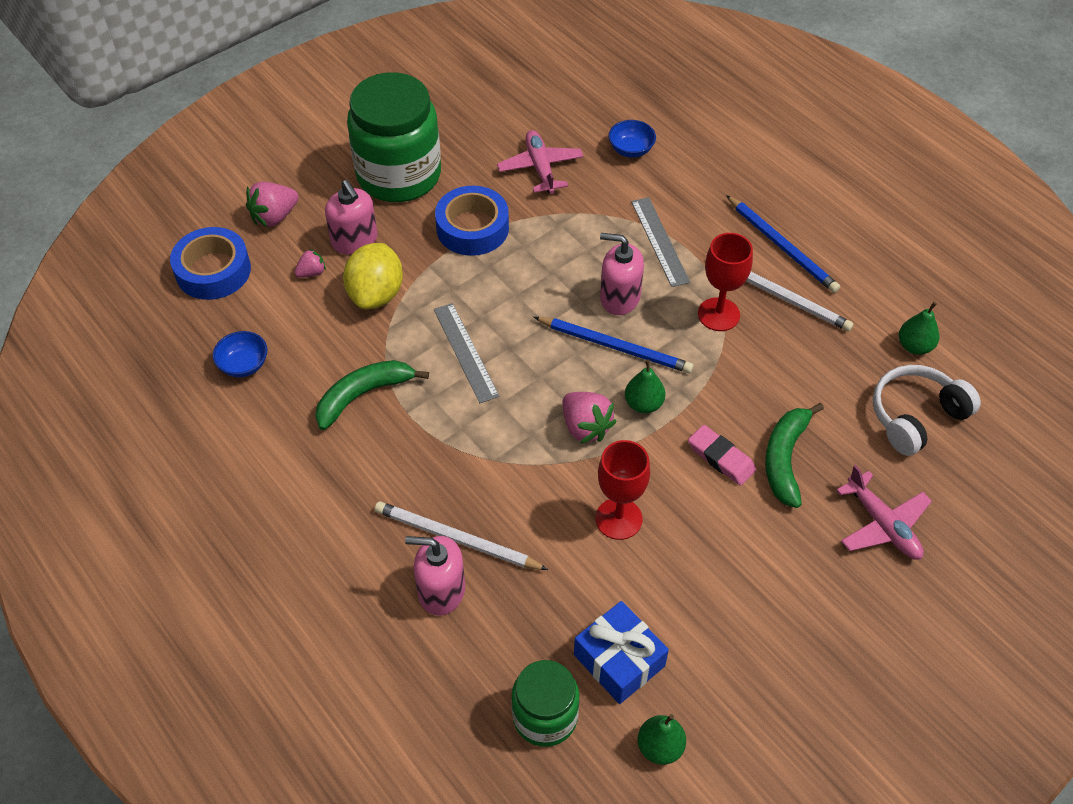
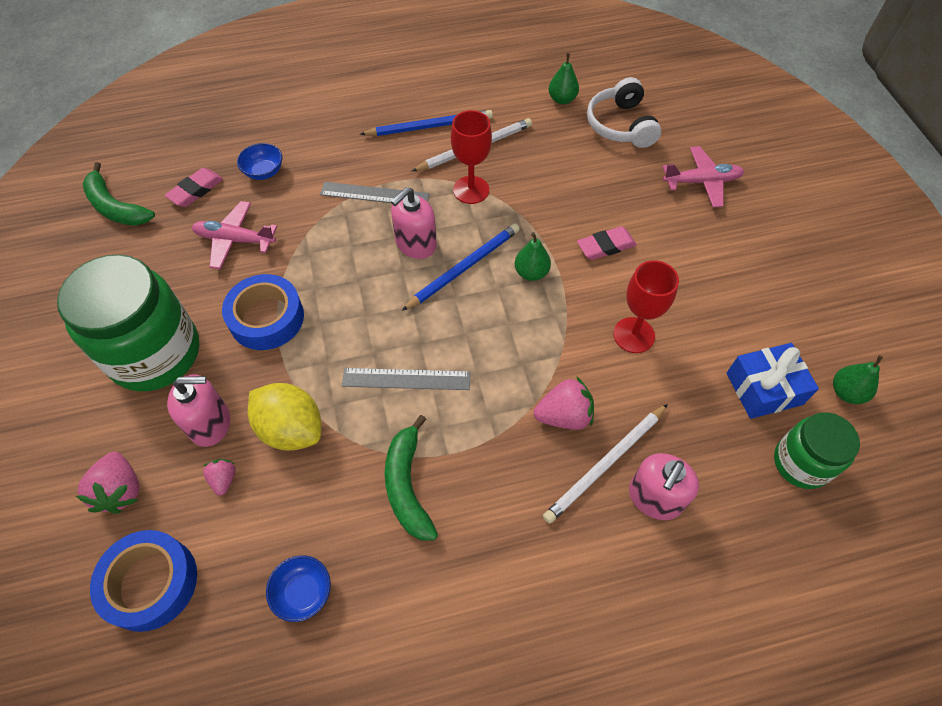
camera: 65 degrees left, 5 degrees up
pink strawberry [563,392,617,444] -> pink strawberry moved to [534,376,594,430]
green banana [765,403,824,508] -> green banana moved to [83,162,155,226]
none -> pink eraser [165,168,223,207]

